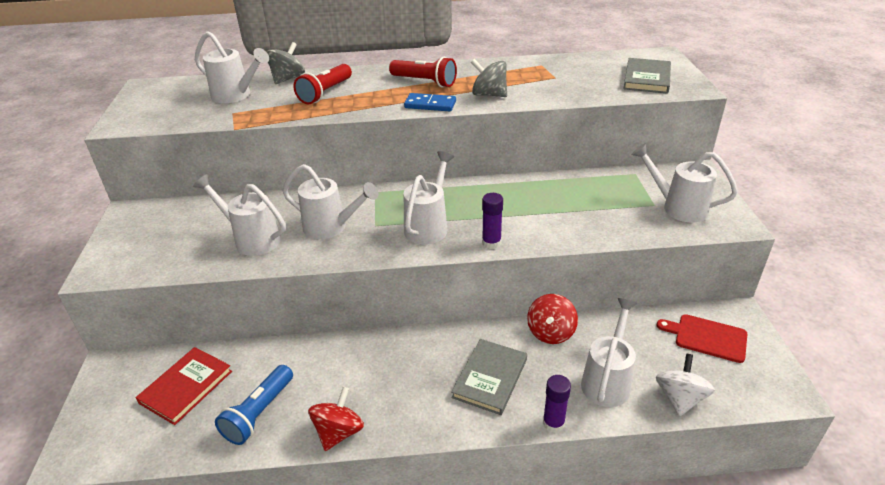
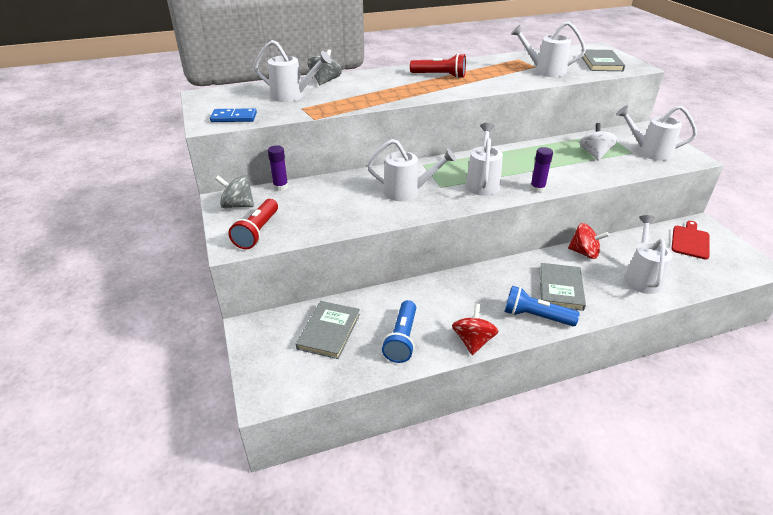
camera: 15 degrees left, 0 degrees up
red book [136,347,232,425] -> grey book [296,301,360,359]
white watering can [193,174,286,256] -> white watering can moved to [511,21,586,77]
red flashlight [293,64,352,104] -> red flashlight moved to [228,199,278,249]
blue domino [404,93,456,111] -> blue domino moved to [210,108,257,122]
grey spinning top [471,59,507,97] -> grey spinning top moved to [215,175,254,208]
red spinning top [527,294,578,344] -> red spinning top turned 75 degrees counterclockwise [568,223,609,259]
purple glue stick [543,375,571,433] -> purple glue stick moved to [268,145,288,191]
white spinning top [656,354,715,416] -> white spinning top moved to [579,123,617,161]
red cutting board [657,314,747,363] -> red cutting board turned 105 degrees clockwise [672,221,710,260]
none -> blue flashlight [505,286,580,326]

